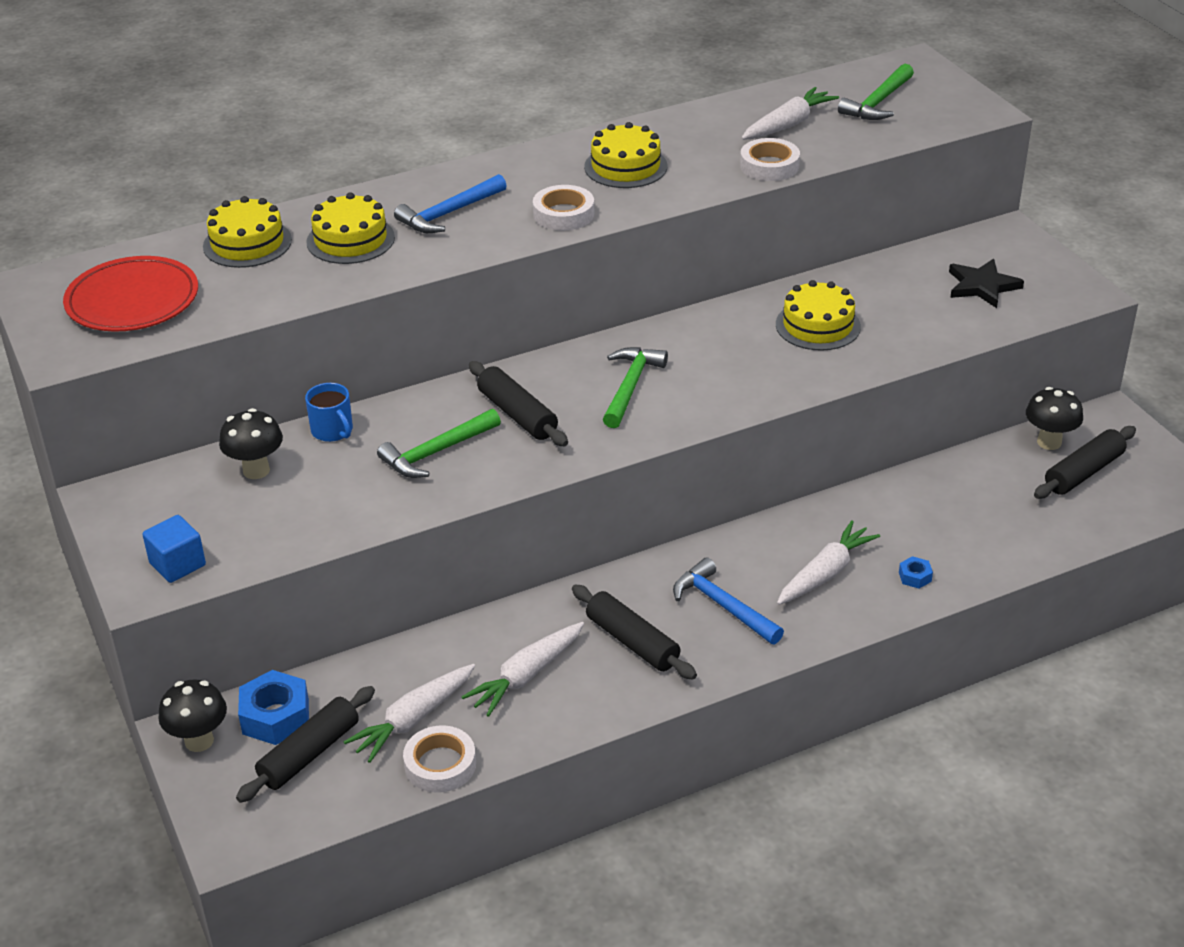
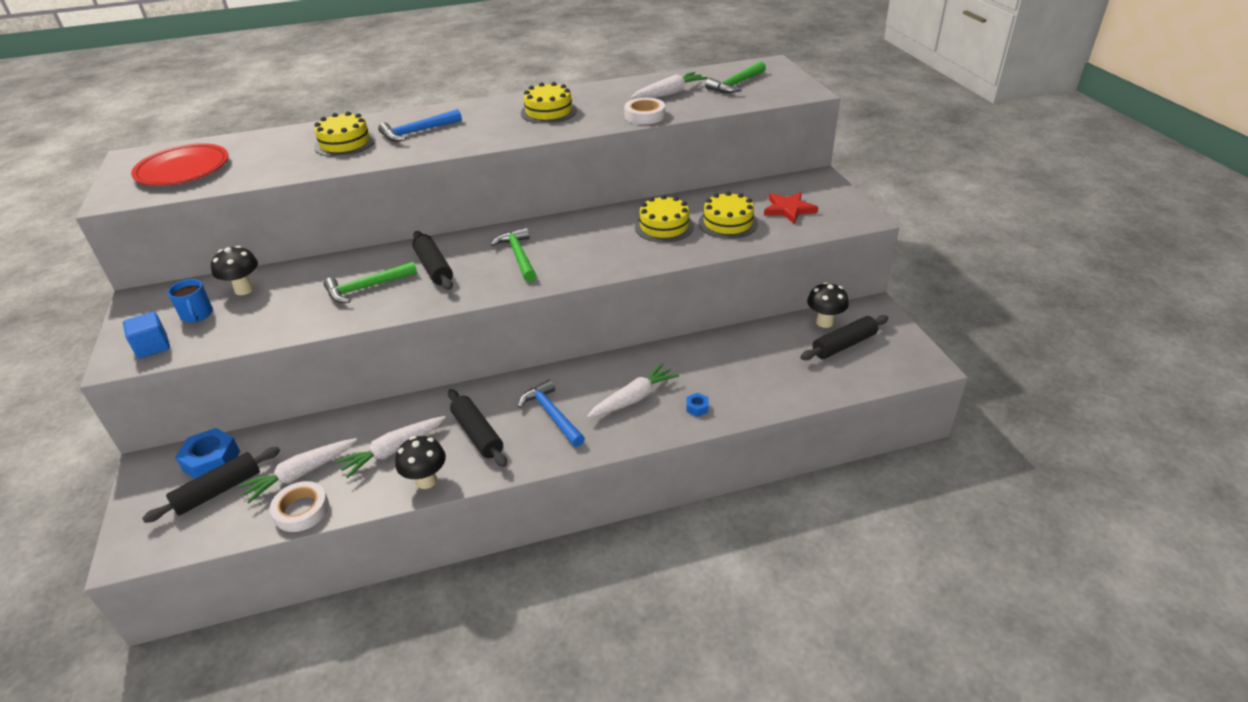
camera: 10 degrees right, 0 degrees up
black mushroom [158,680,227,752] -> black mushroom moved to [395,436,446,489]
yellow cake [203,196,292,268] -> yellow cake moved to [698,191,758,239]
blue mug [305,383,353,442] -> blue mug moved to [168,279,213,323]
white tape [533,185,594,231] -> none
green hammer [603,347,668,428] -> green hammer turned 45 degrees counterclockwise [490,227,536,282]
black star [949,259,1024,308] -> red star [764,192,818,224]

